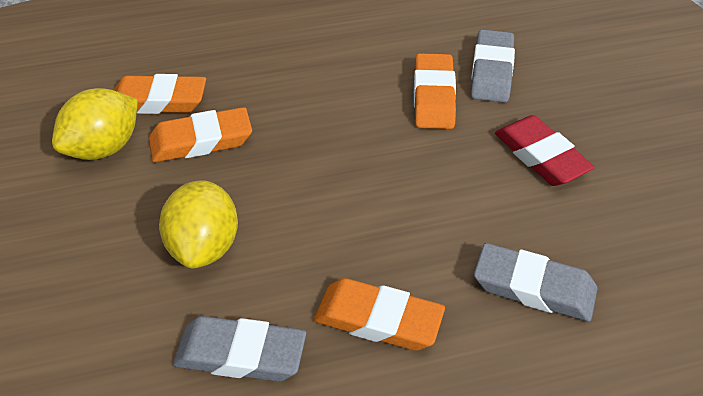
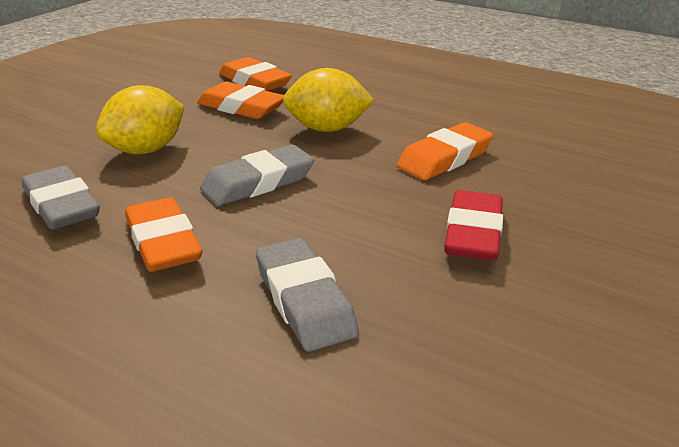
camera: 45 degrees right, 15 degrees down
yellow lemon [52,88,138,160] -> yellow lemon moved to [283,68,374,132]
grey eraser [471,29,515,103] -> grey eraser moved to [200,145,314,206]

